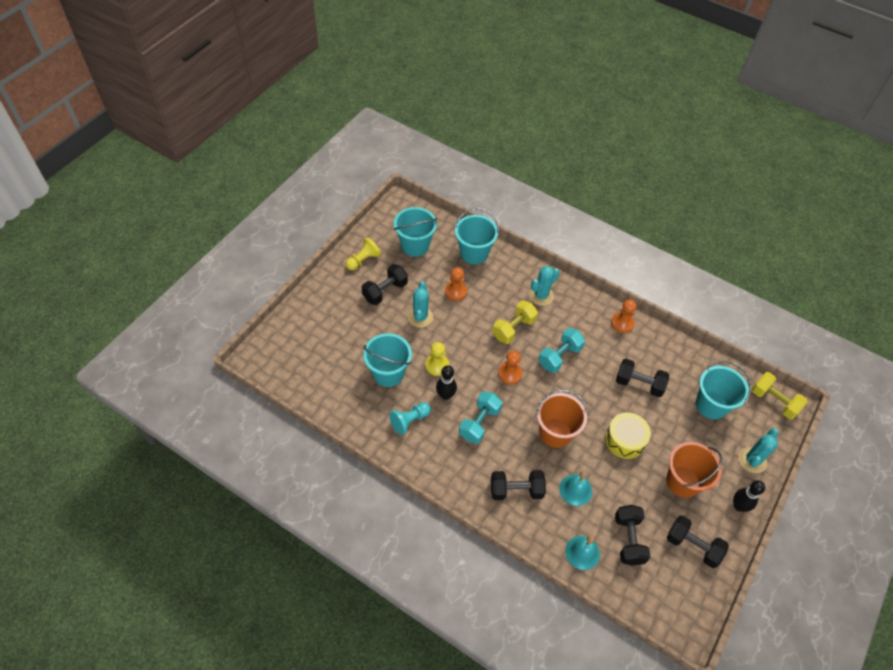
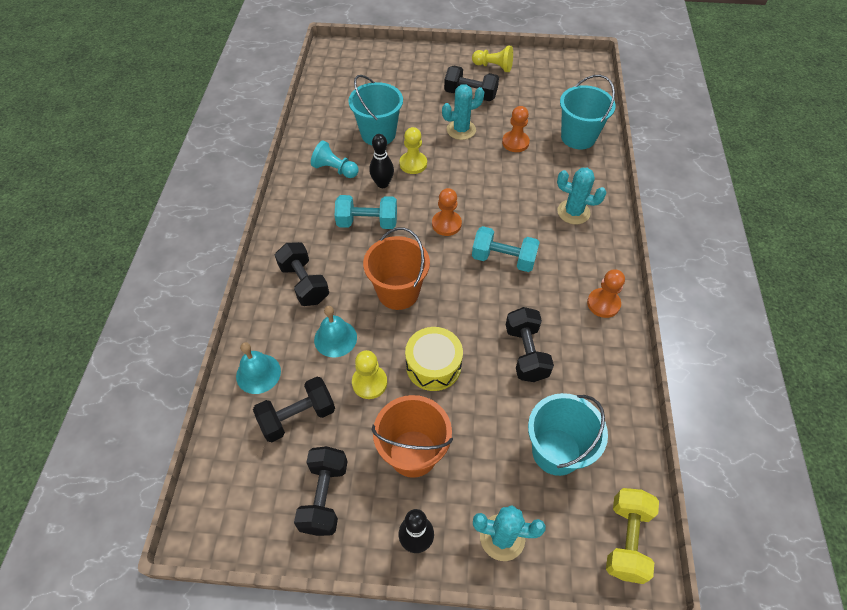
camera: 65 degrees right, 0 degrees up
turquoise bucket [394,207,437,257] -> none
yellow dumbbell [492,300,538,344] -> none
none -> yellow pawn [352,350,387,399]

